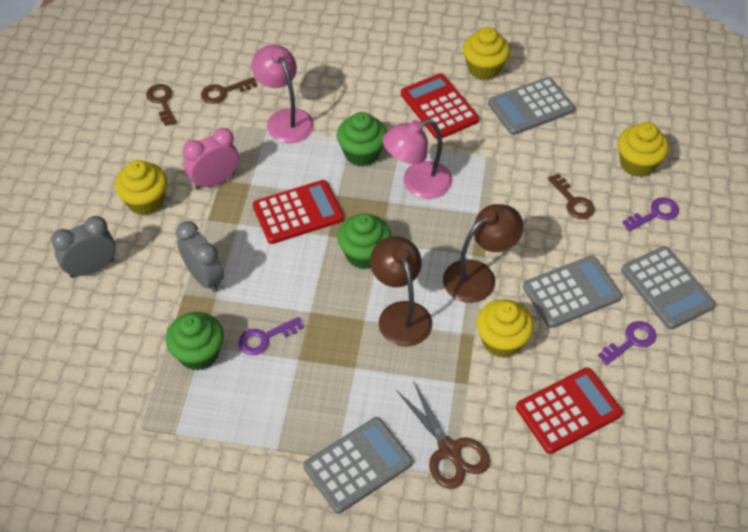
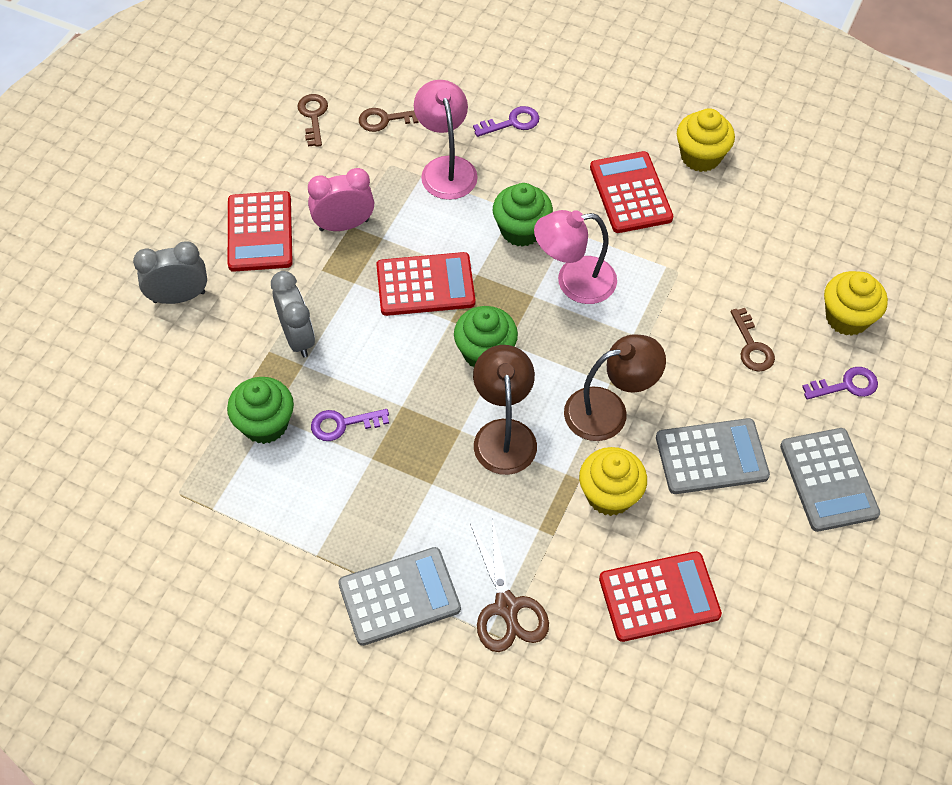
camera: 15 degrees right, 5 degrees up
yellow cupcake [115,160,167,216] -> red calculator [228,191,293,272]
grey calculator [488,77,575,135] -> none
purple key [598,321,656,365] -> purple key moved to [473,106,539,137]

